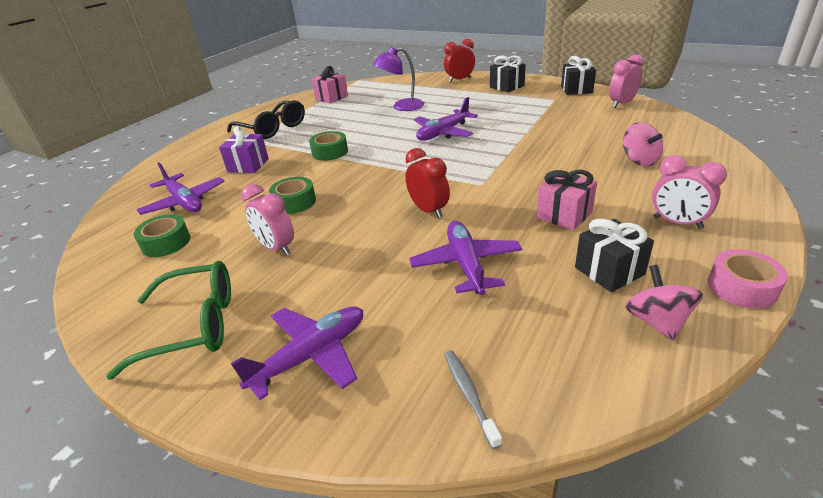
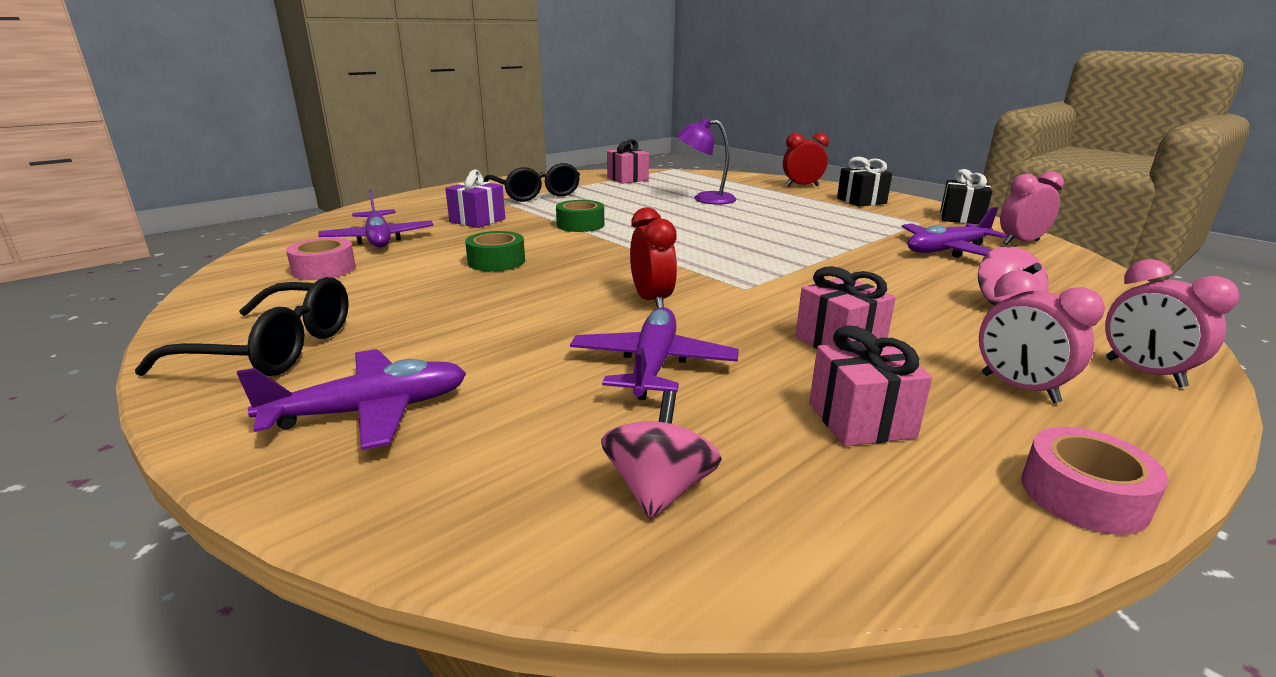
camera: 15 degrees right, 10 degrees down
green glasses [106,261,231,380] -> black glasses [135,277,349,376]
green tape [134,214,190,257] -> pink tape [286,238,356,280]
pink clock [241,184,294,255] -> pink clock moved to [1105,259,1239,387]
purple plane [414,97,478,141] -> purple plane moved to [902,207,1007,258]
grey toothbrush [444,350,502,449] -> none
black gift [575,219,654,292] -> pink gift [809,325,932,446]
pink spinning top [625,265,703,341] -> pink spinning top moved to [601,391,722,520]

